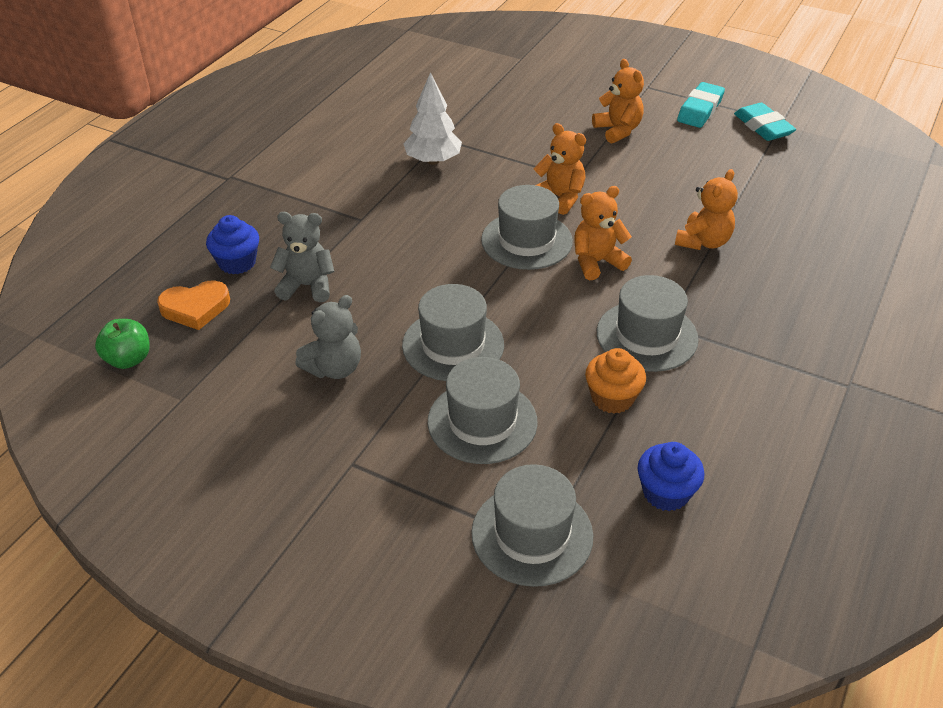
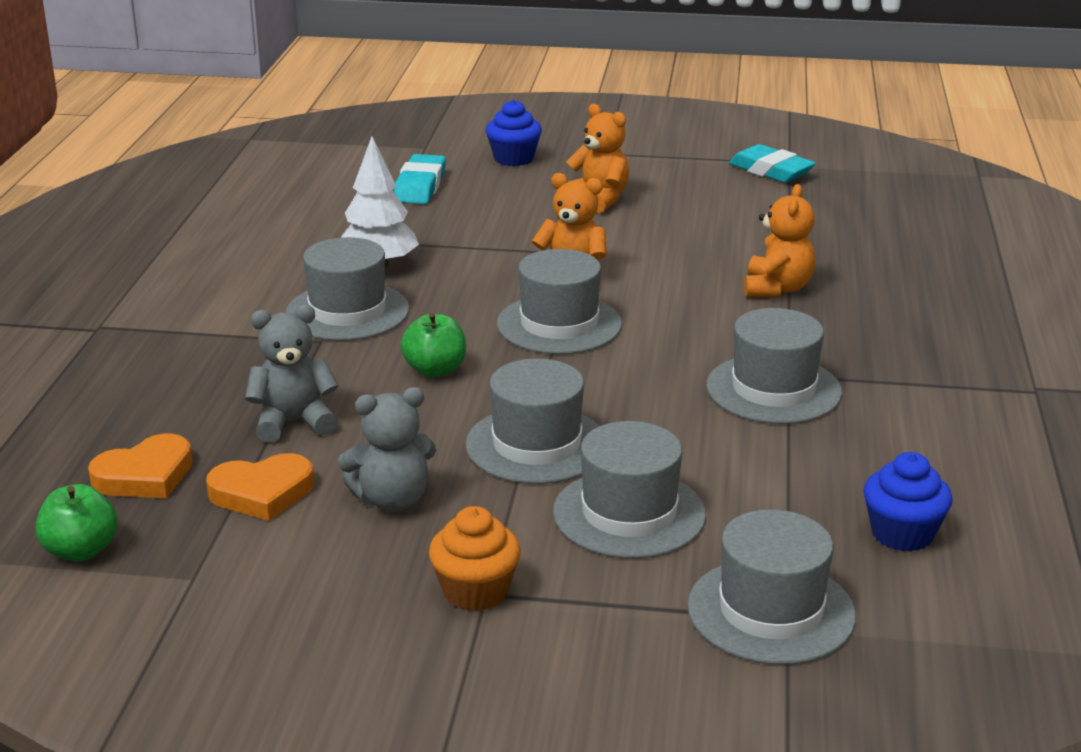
camera: 20 degrees left, 15 degrees down
blue cupcake [206,215,259,274] -> blue cupcake moved to [486,100,542,166]
grey teddy bear [295,295,361,379] -> grey teddy bear turned 45 degrees clockwise [338,387,436,511]
orange teddy bear [574,186,632,280] -> none
orange cupcake [585,348,646,414] -> orange cupcake moved to [429,506,521,611]
turquoise eraser [677,82,725,128] -> turquoise eraser moved to [394,154,446,204]
none -> orange heart [206,453,314,521]
none -> grey hat [286,237,409,341]
none -> green apple [401,313,466,377]

